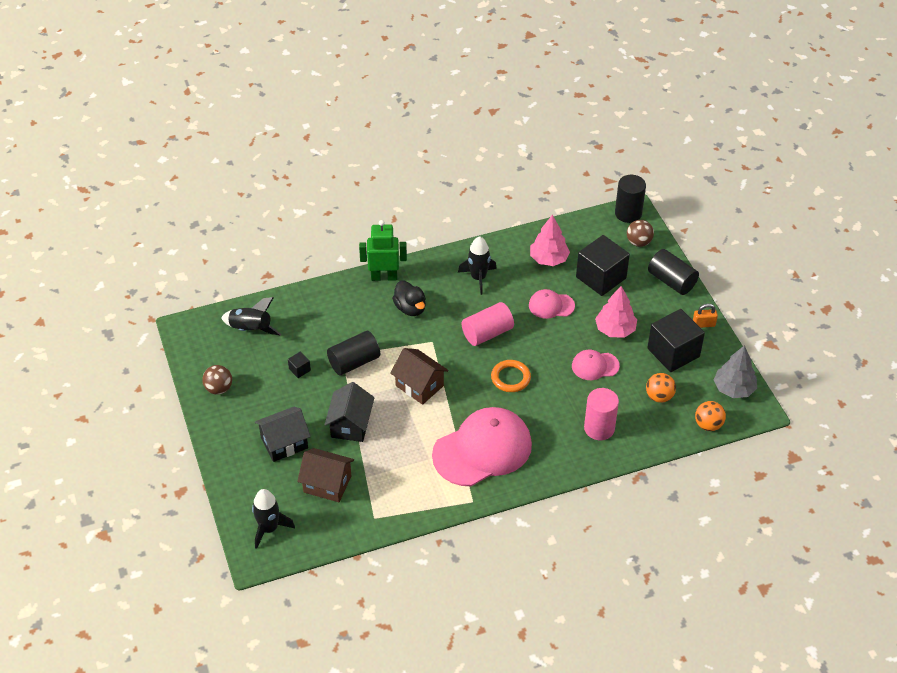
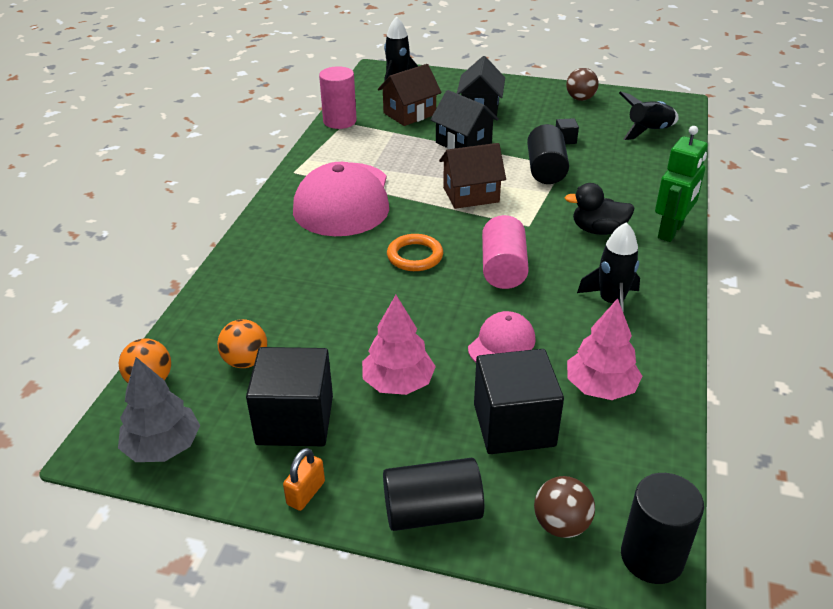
camera: 125 degrees right, 10 degrees down
pink cap [572,350,620,380] -> none
pink cylinder [584,388,619,440] -> pink cylinder moved to [319,66,357,129]

